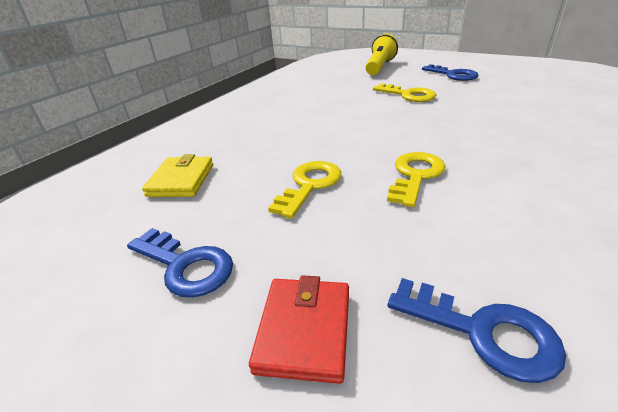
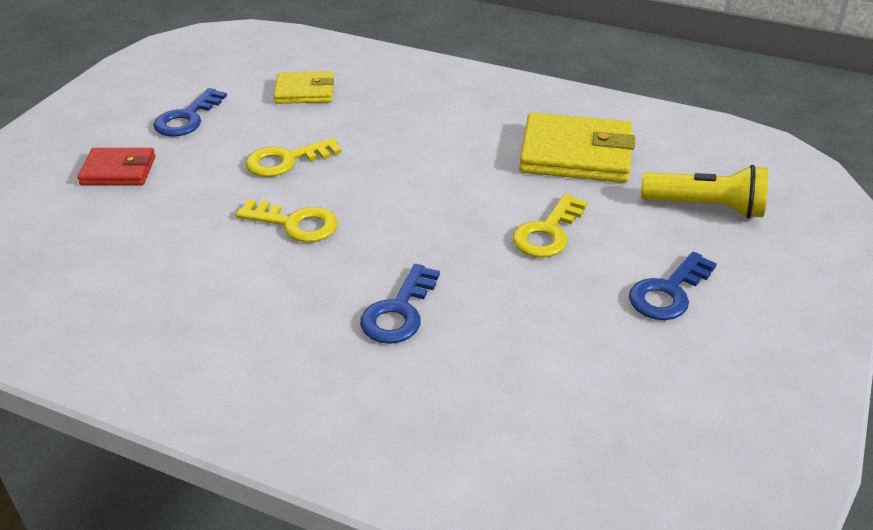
camera: 80 degrees right, 5 degrees up
yellow key [268,161,341,218] -> yellow key turned 135 degrees clockwise [246,138,342,177]
blue key [388,278,566,383] -> blue key moved to [360,264,440,344]
none -> yellow wallet [519,112,635,183]

